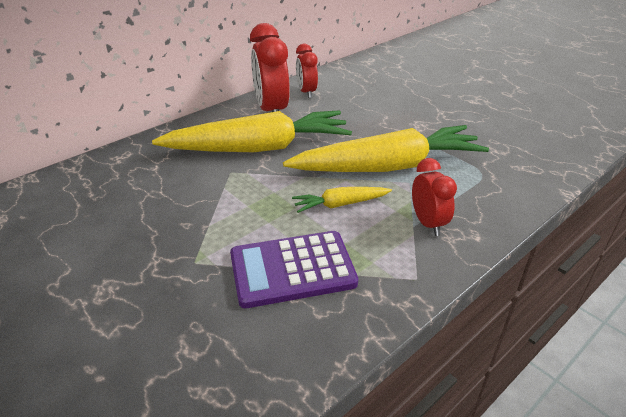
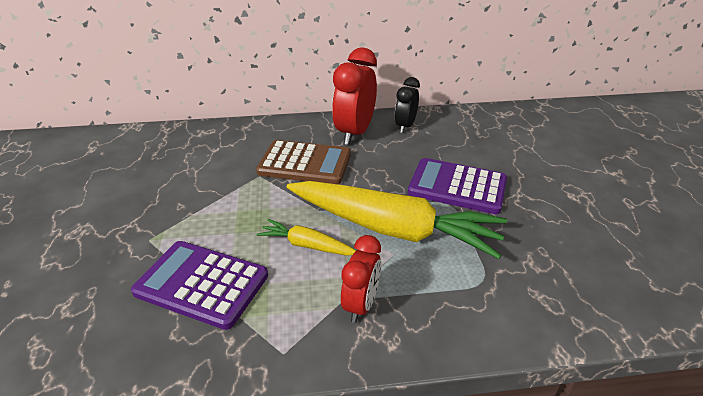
camera: 35 degrees right, 0 degrees up
yellow carrot [152,110,352,152] -> brown calculator [256,140,351,184]
red clock [296,44,318,98] -> black clock [395,77,420,133]
none -> purple calculator [408,158,507,214]

